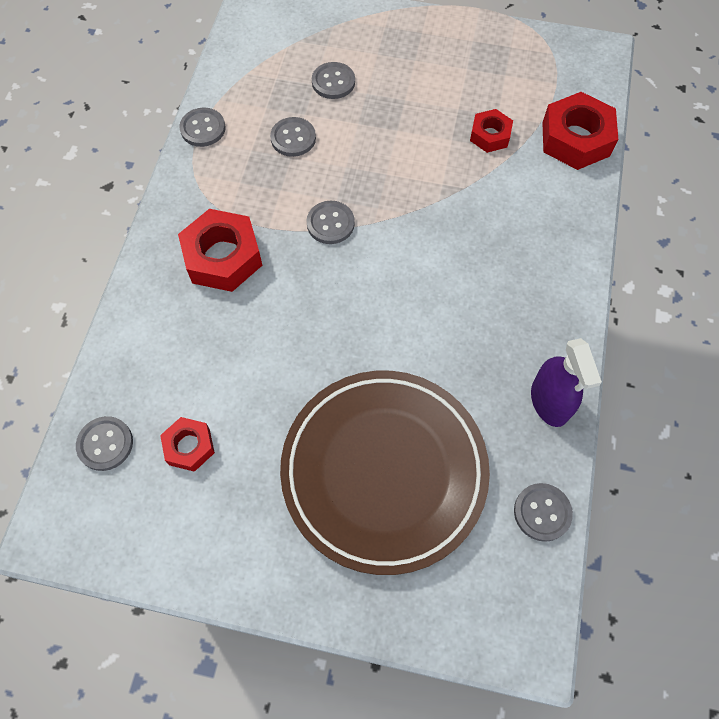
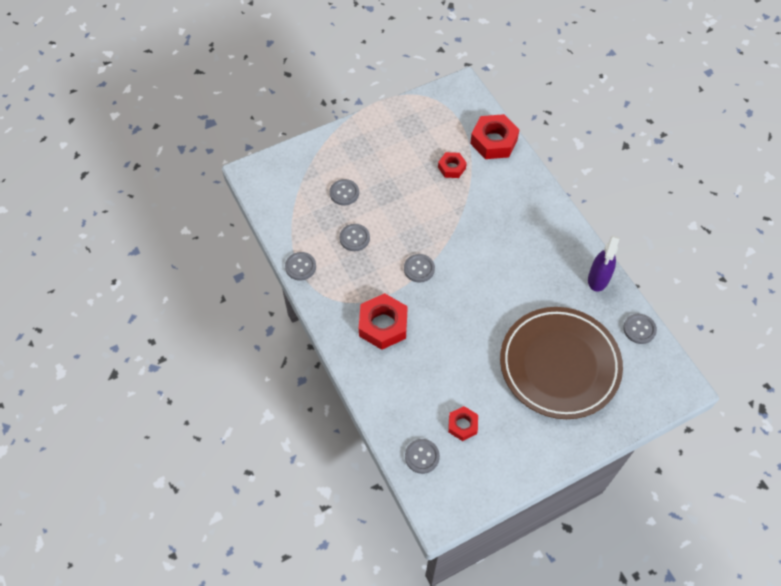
camera: 40 degrees left, 5 degrees down
purple spray bottle [531,338,602,427] -> purple spray bottle turned 75 degrees clockwise [588,235,620,292]

